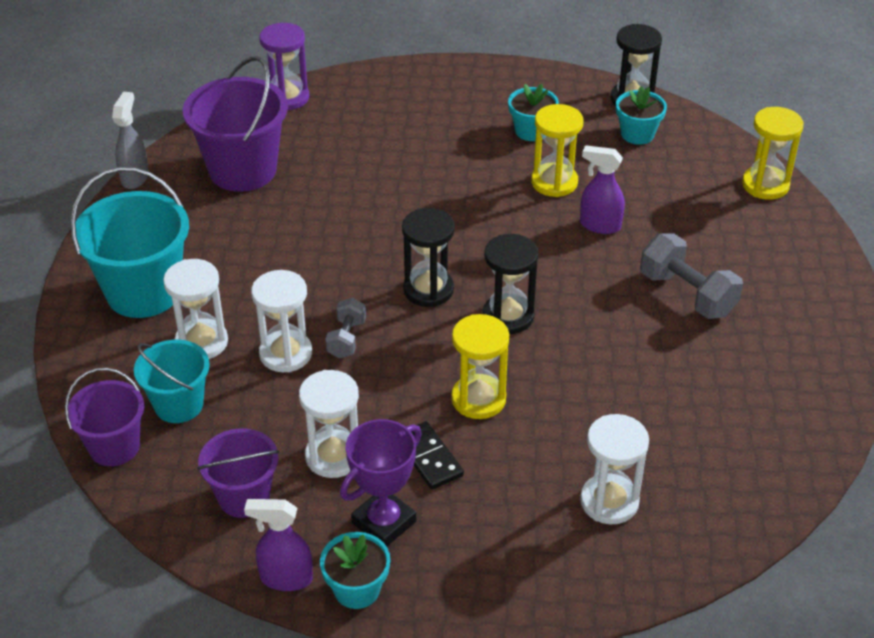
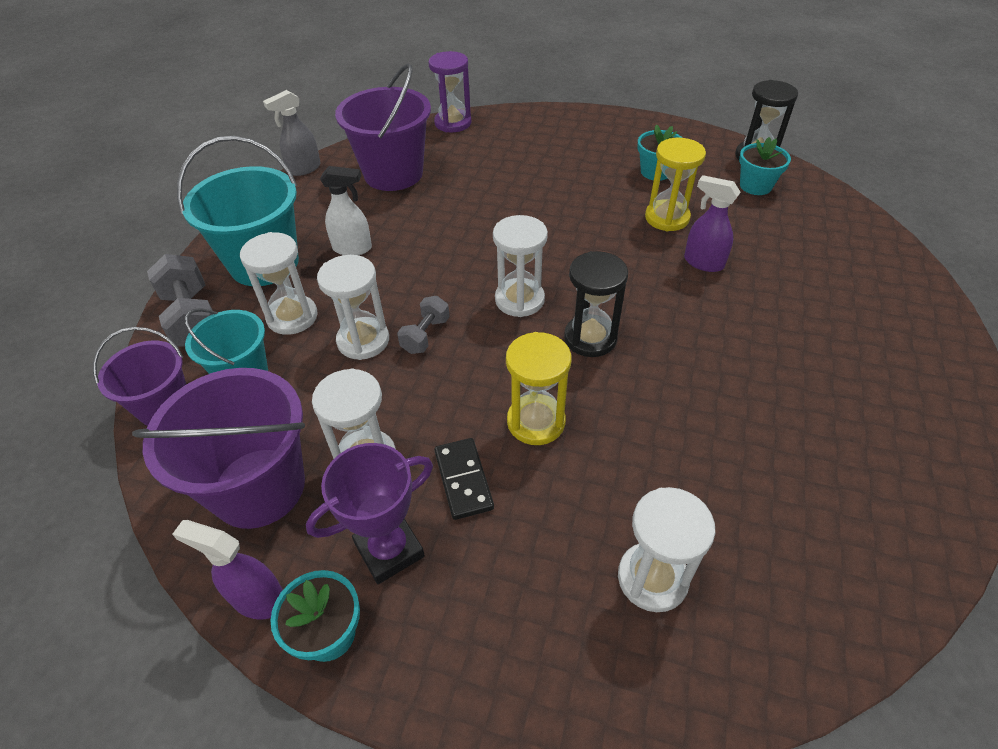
camera: 15 degrees right, 5 degrees up
grey spray bottle [112,92,149,189] -> grey spray bottle turned 150 degrees counterclockwise [263,90,321,176]
purple bucket [197,428,279,518] -> purple bucket [132,368,305,529], size x1.64
black hourglass [402,208,455,307] -> white hourglass [493,215,548,317]
grey dumbbell [640,233,743,319] -> grey dumbbell moved to [147,254,213,347]
yellow hourglass [742,107,804,200] -> none
none -> white spray bottle [320,166,372,255]

